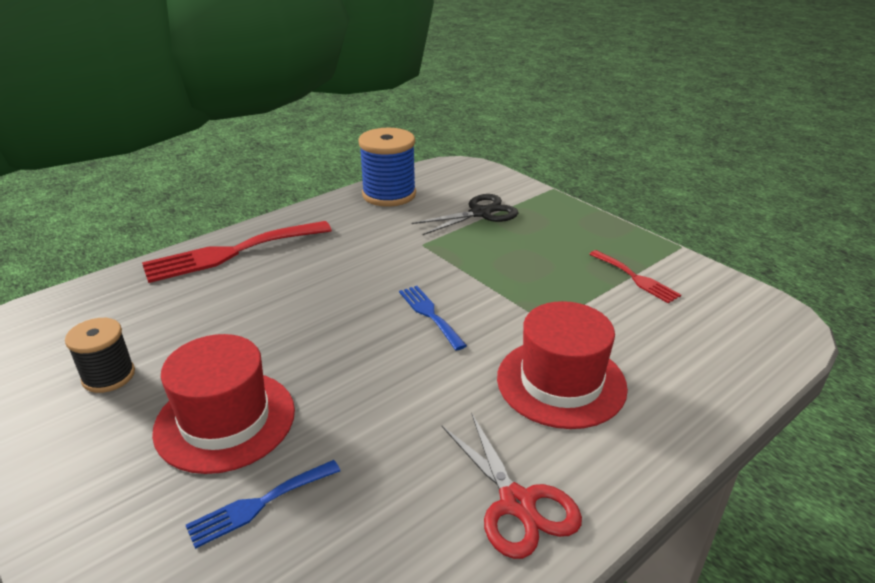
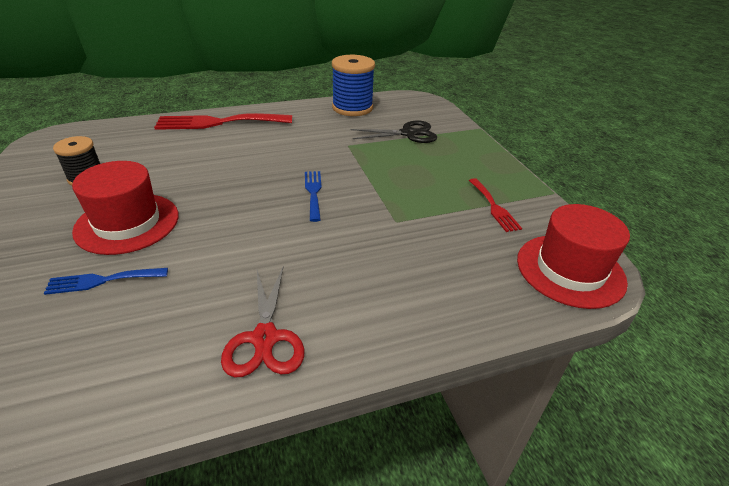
camera: 20 degrees right, 5 degrees up
red hat [497,301,628,429] -> red hat moved to [517,204,630,309]

